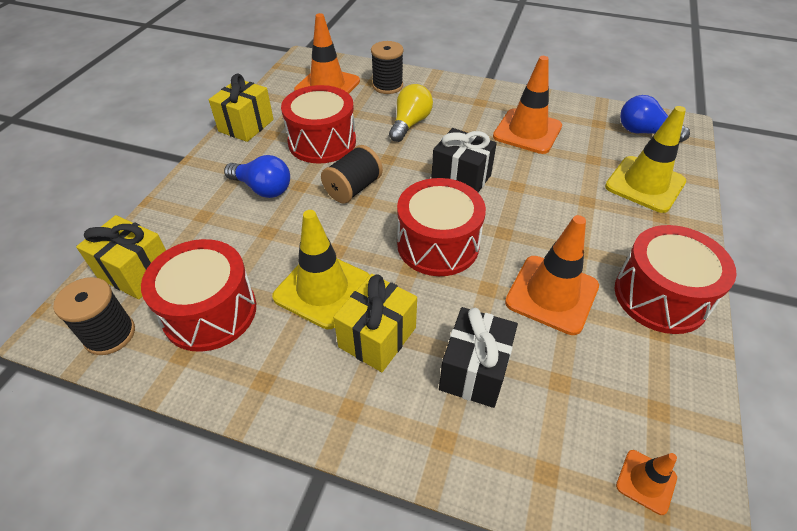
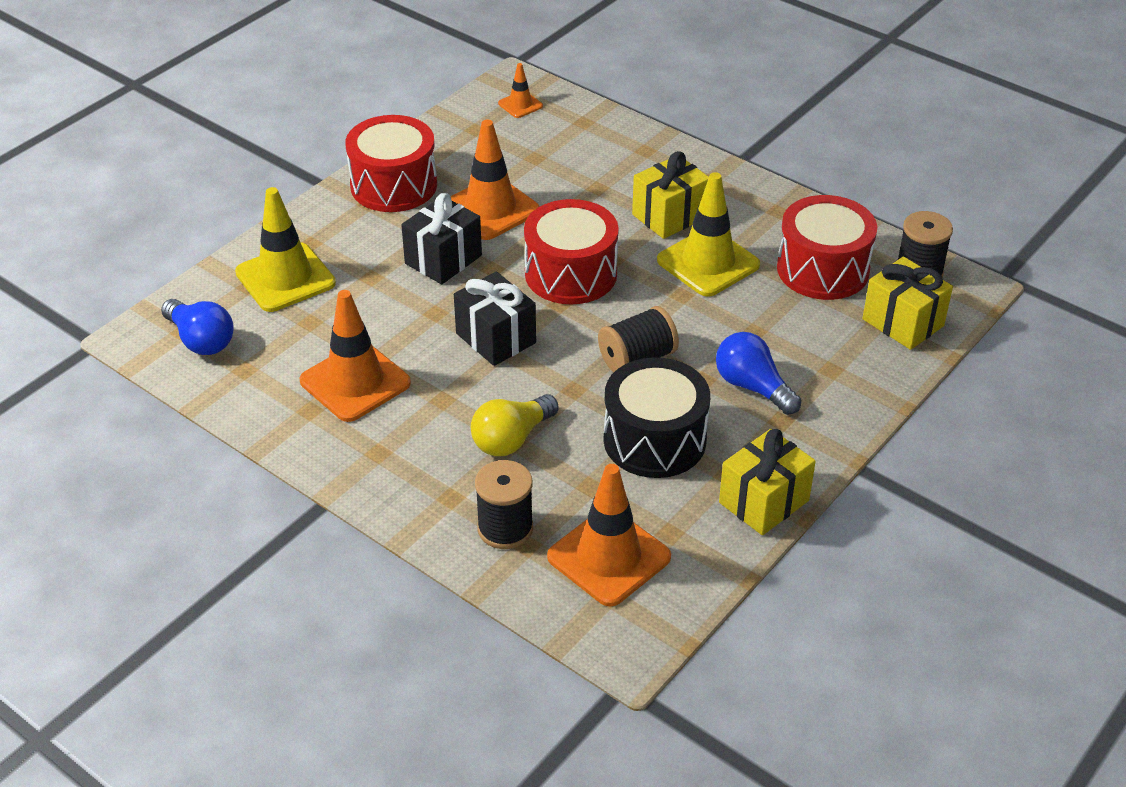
camera: 160 degrees left, 5 degrees down
red drum [281,85,356,164] -> black drum [603,357,710,478]
black gift [439,307,518,408] -> black gift moved to [401,193,482,284]

